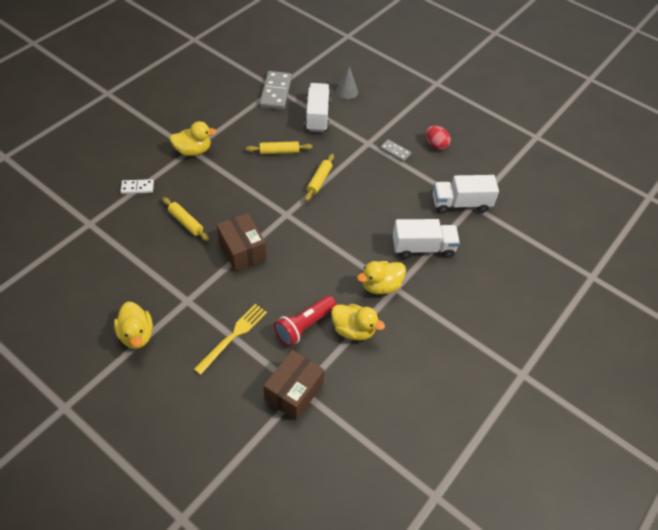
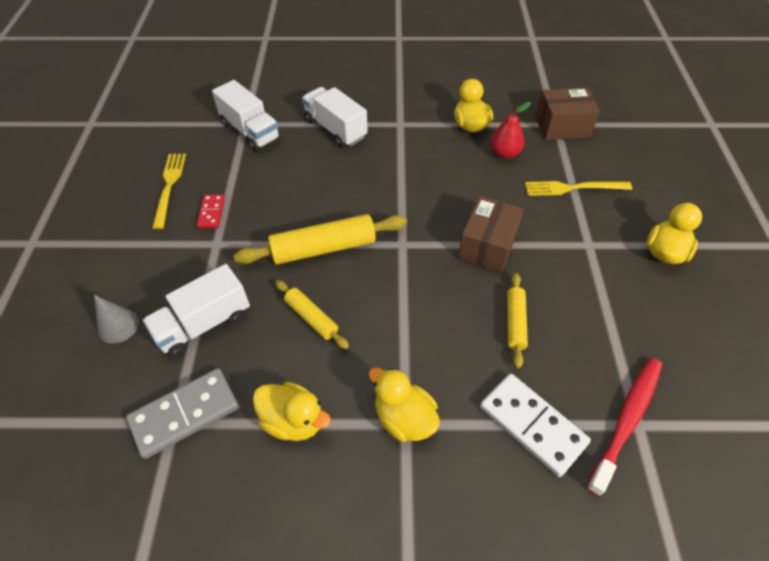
camera: 125 degrees left, 0 degrees up
white domino [121,179,154,194] -> white domino [480,374,591,477], size x1.83
red flashlight [274,296,337,346] -> red pear [490,102,531,159]
yellow rolling pin [305,154,334,201] -> yellow rolling pin [234,214,407,264], size x1.75
yellow duck [357,261,406,294] -> yellow duck moved to [253,382,331,441]
grey domino [380,139,411,162] -> red domino [197,194,225,228]
red egg [426,125,451,150] -> yellow fork [152,153,186,229]
none -> red toothbrush [586,358,662,497]

